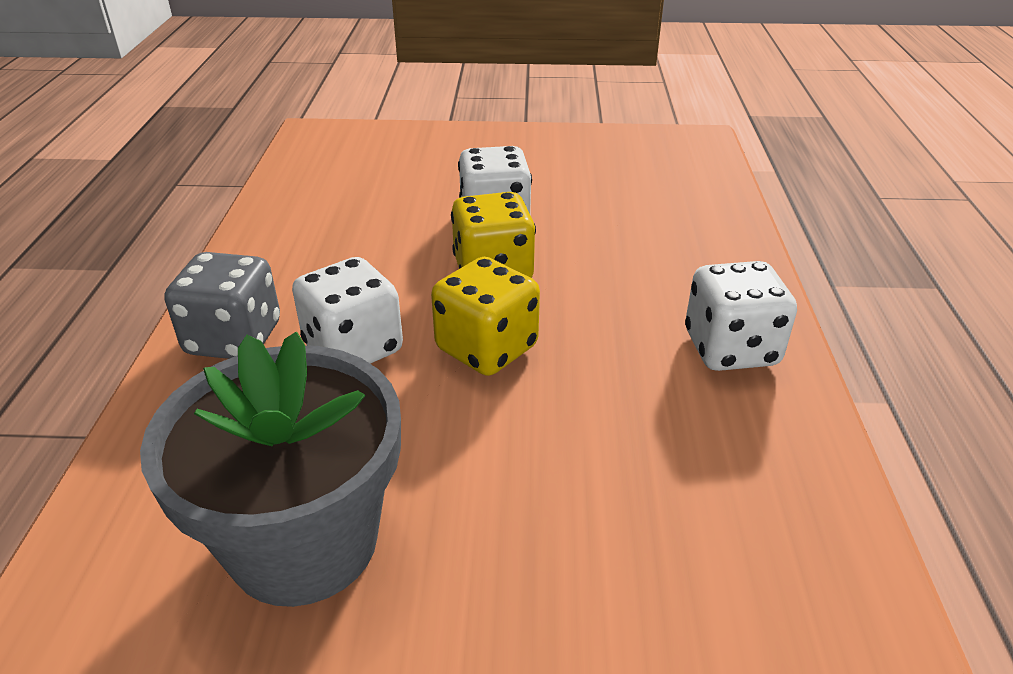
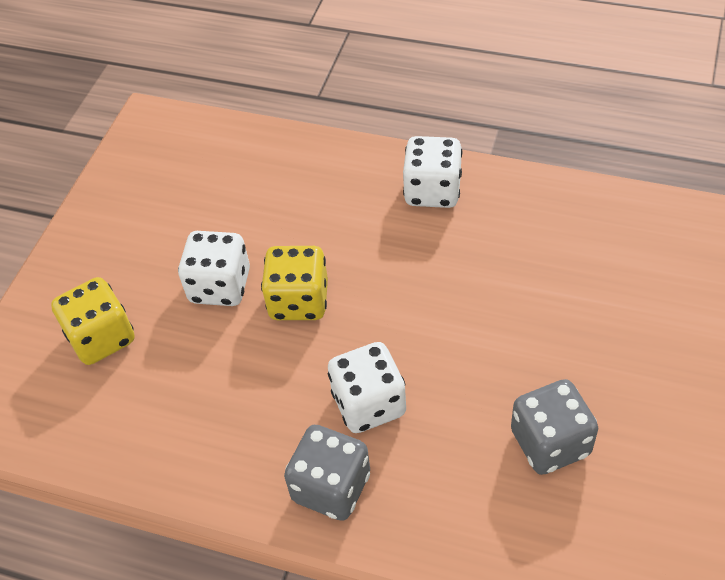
camera: 70 degrees left, 15 degrees up
grey flower pot [140,332,401,607] -> grey dice [511,379,598,475]
yellow dice [431,257,540,376] -> yellow dice moved to [51,277,134,365]

